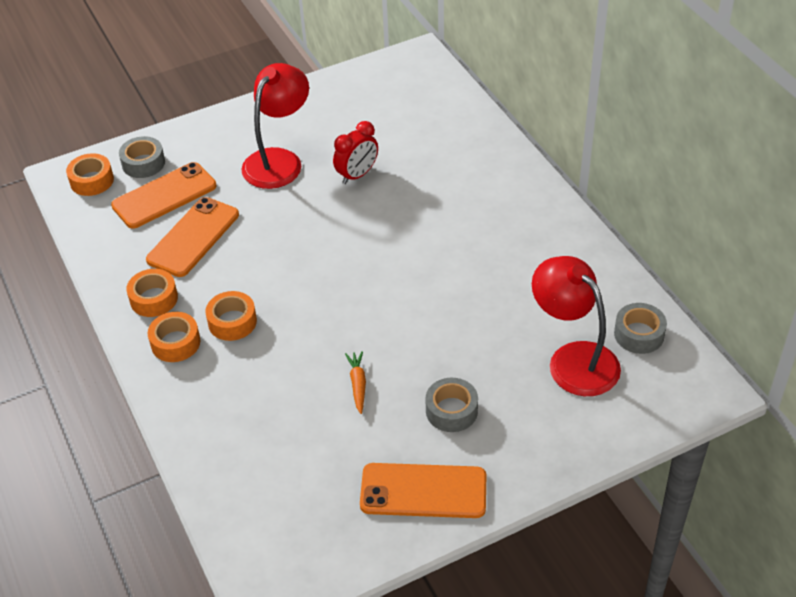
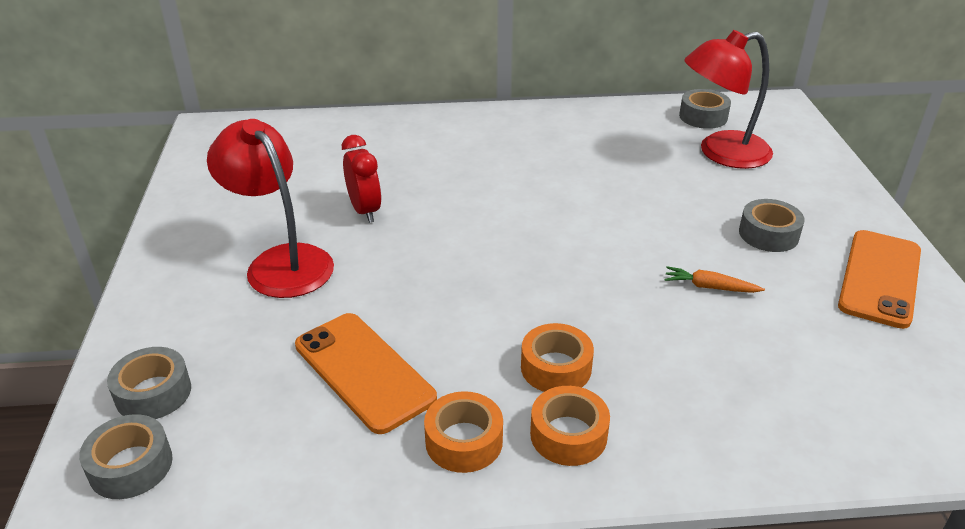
camera: 70 degrees left, 10 degrees down
orange tape [66,153,114,196] -> grey tape [79,414,173,499]
orange phone [111,162,217,229] -> none

